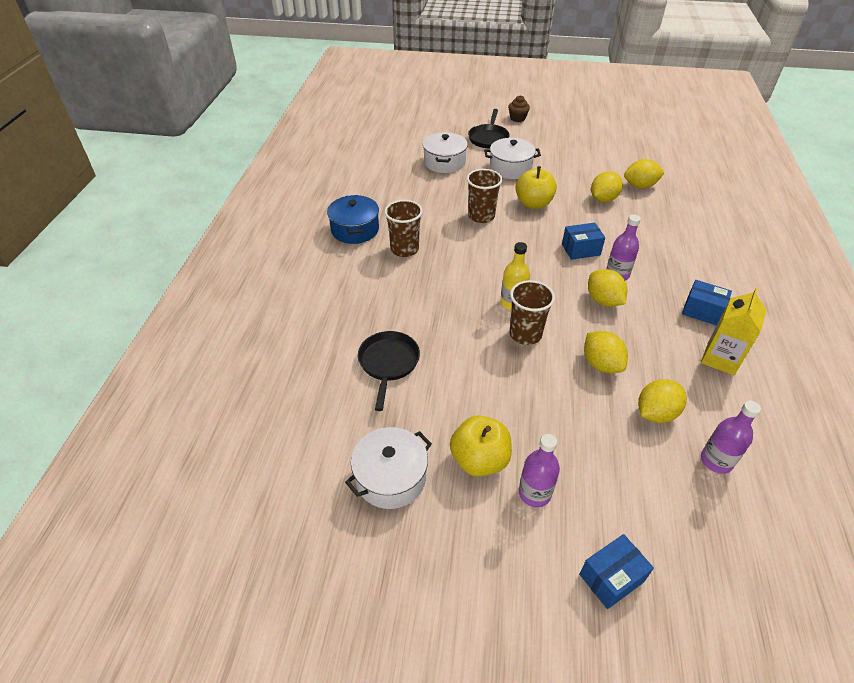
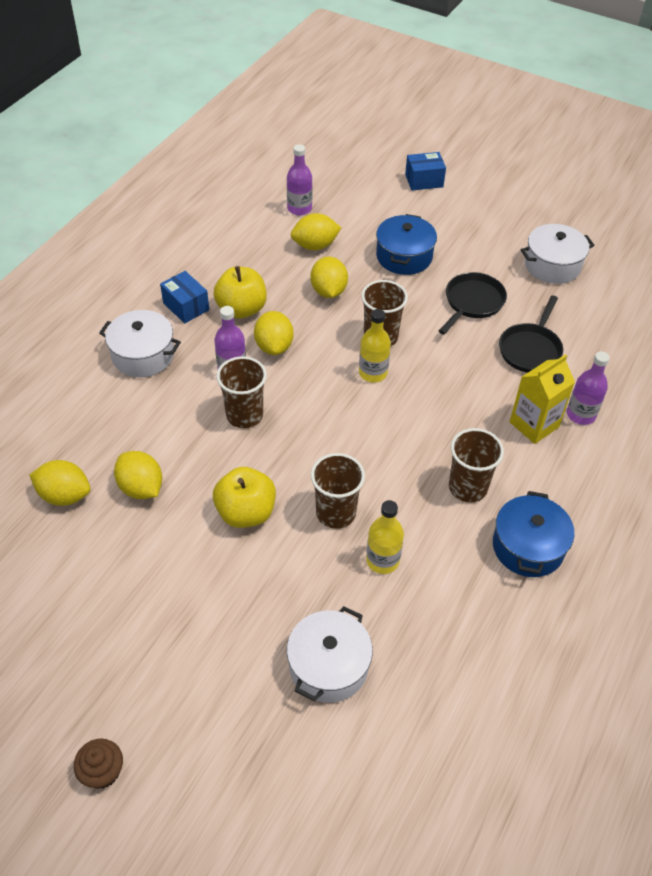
camera: 160 degrees left, 5 degrees up
yellow apple [450,415,512,477] -> yellow apple moved to [213,266,267,319]
black pan [468,109,510,149] -> black pan moved to [439,272,507,335]
white pot [484,138,541,179] -> white pot moved to [99,310,181,377]
purple bottle [519,434,560,507] -> purple bottle moved to [567,351,610,425]
blue box [562,223,605,260] -> brown cup [216,356,267,428]
yellow lemon [591,171,623,202] -> yellow lemon turned 75 degrees clockwise [114,451,162,499]
yellow carton [701,288,767,375] -> yellow carton moved to [510,354,575,444]
none -> yellow bottle [366,500,404,574]
none -> blue pot [376,214,437,275]

